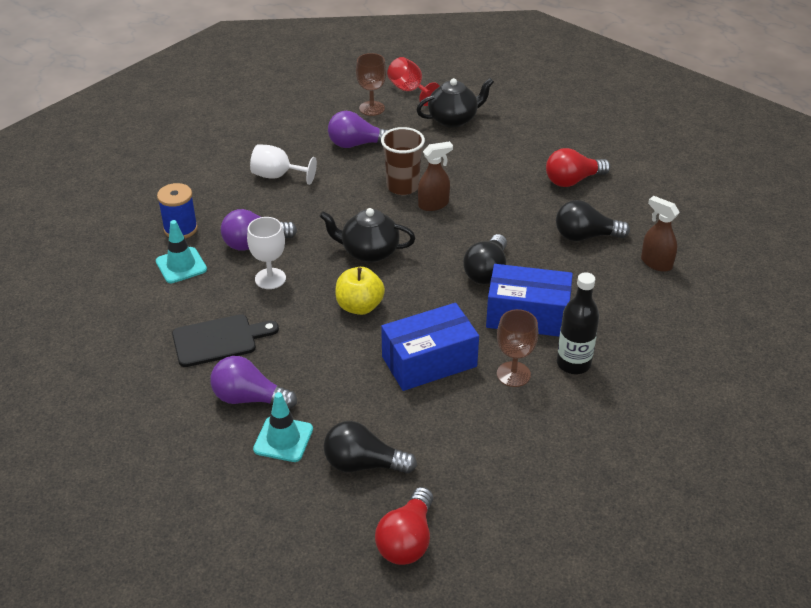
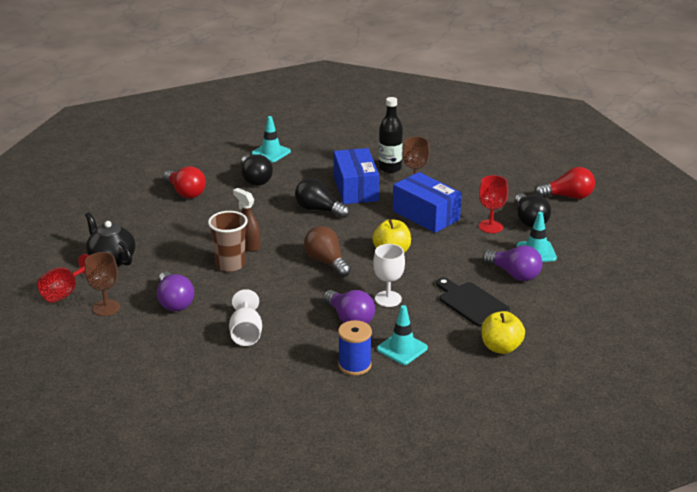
camera: 110 degrees left, 10 degrees down
purple light bulb [210,356,297,409] -> purple light bulb turned 45 degrees counterclockwise [483,245,542,281]
black teapot [320,208,415,262] -> brown light bulb [304,226,351,277]
black light bulb [463,234,507,284] -> black light bulb turned 150 degrees counterclockwise [295,178,350,218]
brown spray bottle [641,196,680,272] -> turquoise traffic cone [252,116,291,162]
none -> red goblet [479,175,508,233]
none -> yellow apple [481,311,525,354]

